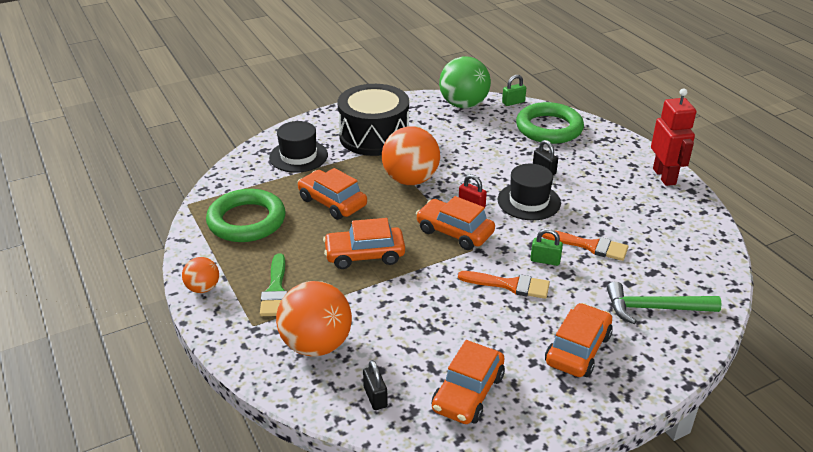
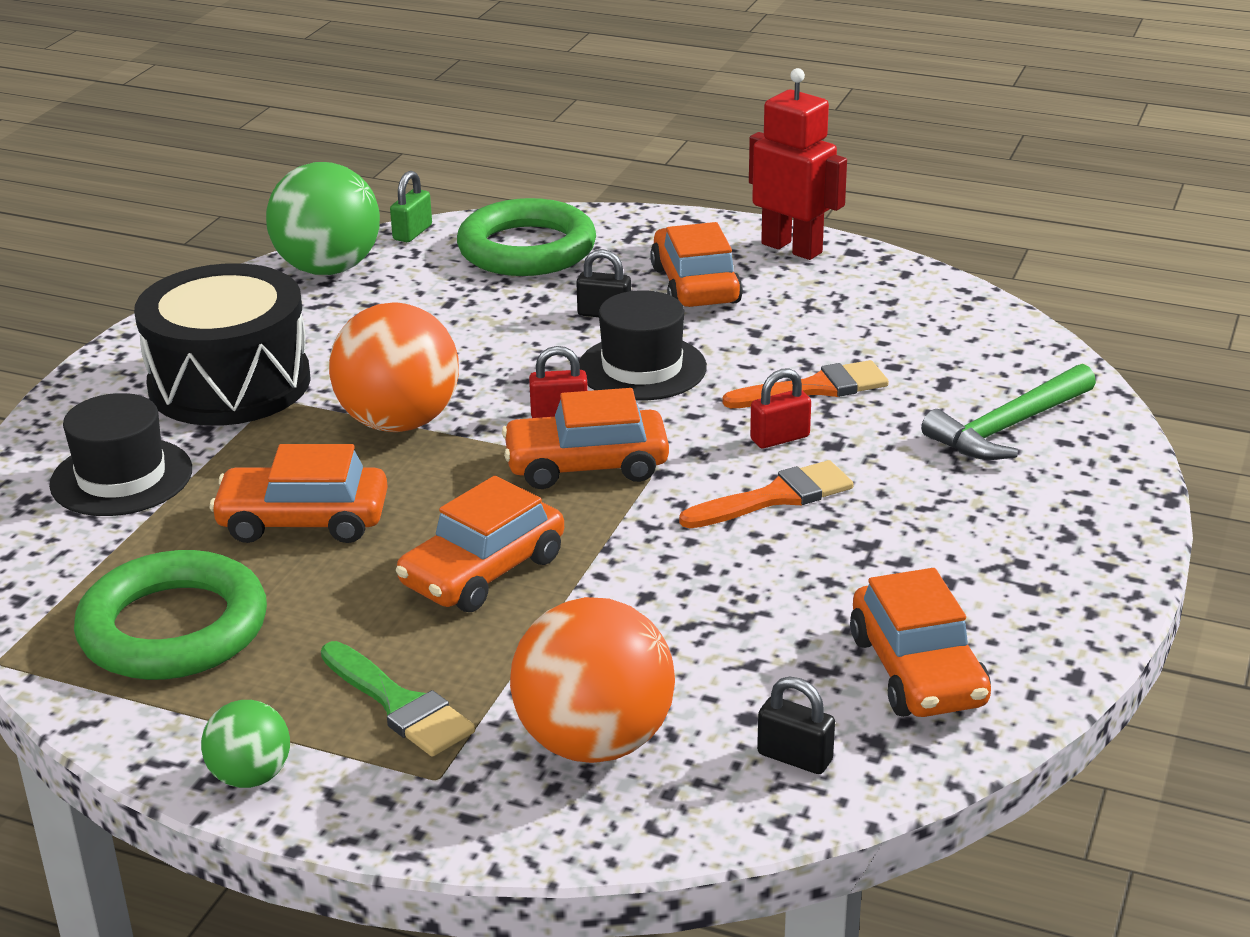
camera: 40 degrees left, 5 degrees down
orange ball [182,257,219,293] -> green ball [201,700,290,788]
green padlock [530,229,563,266] -> red padlock [750,368,811,448]
orange car [545,303,613,377] -> orange car moved to [650,222,743,307]

